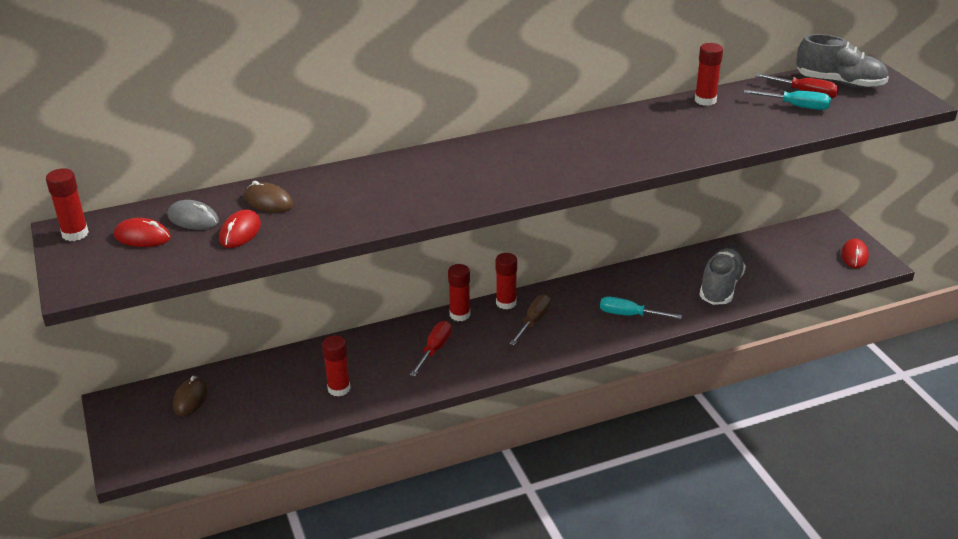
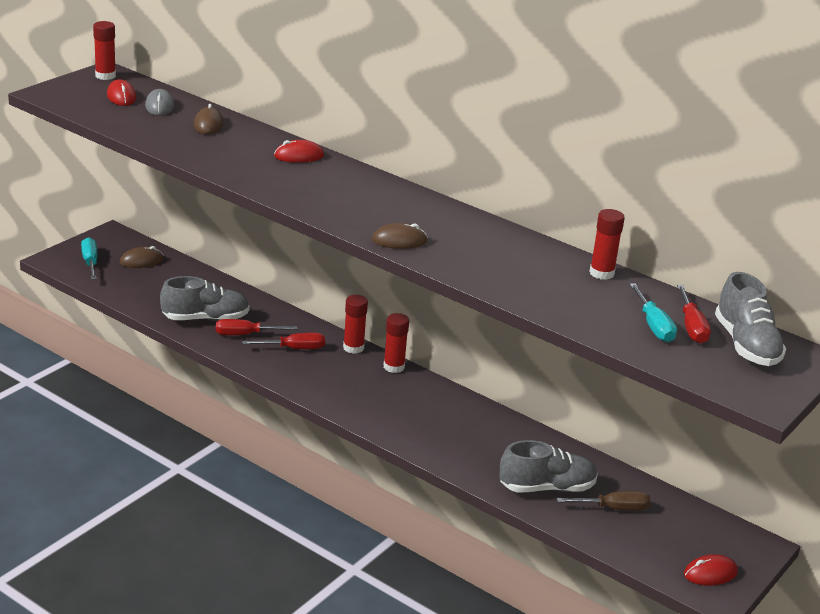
camera: 55 degrees right, 5 degrees down
red mouse [219,209,261,248] -> red mouse moved to [274,140,324,163]
red glue stick [322,335,351,397] -> grey shoe [160,276,250,321]
brown screwdriver [509,294,551,345] -> brown screwdriver moved to [556,491,651,510]
turquoise screwdriver [600,297,682,319] -> turquoise screwdriver moved to [81,237,97,280]
none -> red screwdriver [216,319,298,335]
none -> brown mouse [372,223,428,249]

